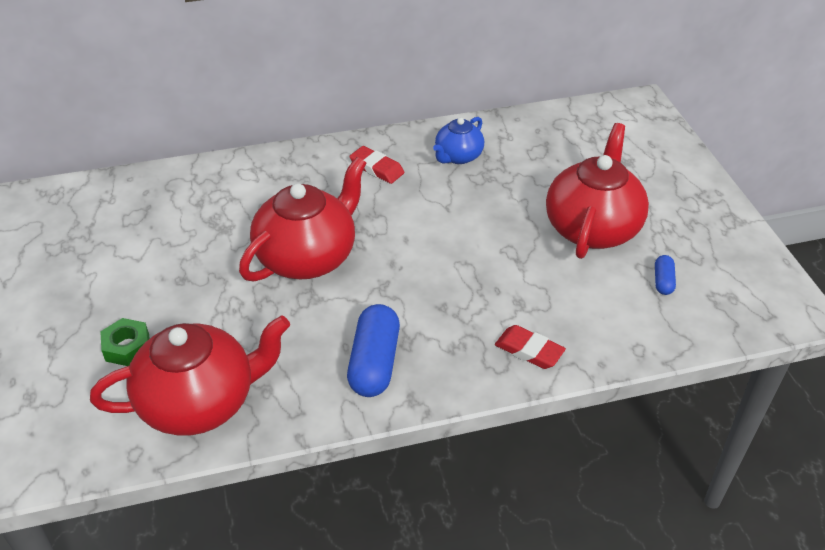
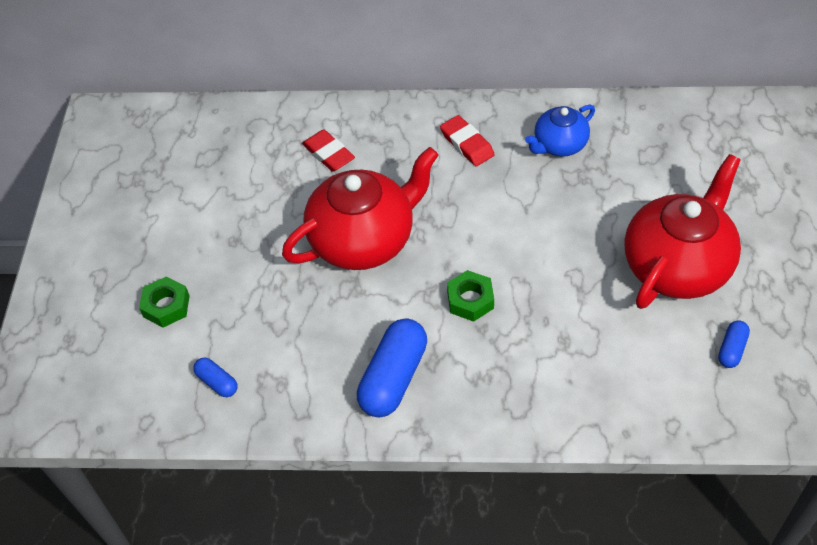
camera: 20 degrees right, 10 degrees up
red teapot [90,315,290,436] -> blue capsule [193,358,238,397]
red eraser [495,325,566,369] -> red eraser moved to [302,129,355,172]
none -> green nut [447,270,494,322]

